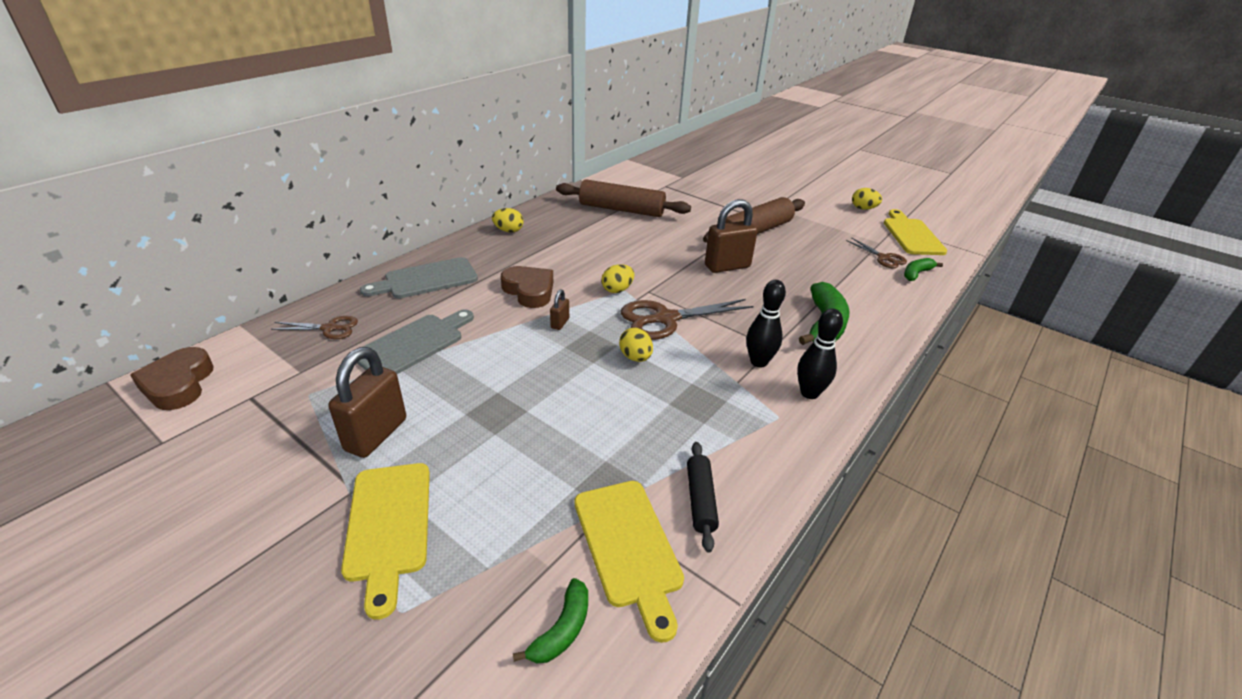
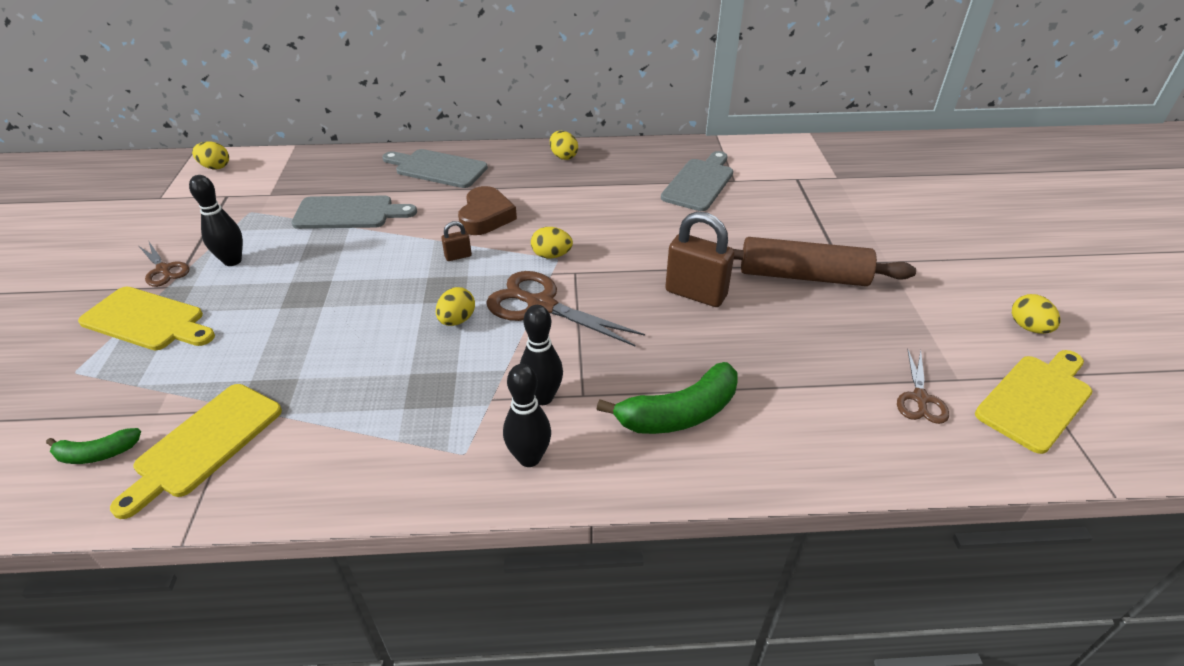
camera: 50 degrees right, 5 degrees up
brown heart [130,347,213,410] -> yellow egg [192,141,229,169]
brown scissors [271,316,358,339] -> brown scissors moved to [139,242,189,287]
brown padlock [328,347,406,458] -> black bowling pin [189,175,243,266]
yellow cutting board [341,463,430,620] -> yellow cutting board turned 105 degrees counterclockwise [78,287,215,350]
brown rolling pin [556,179,691,217] -> grey cutting board [661,151,733,211]
black rolling pin [687,442,719,553] -> none
green banana [904,258,943,281] -> none

